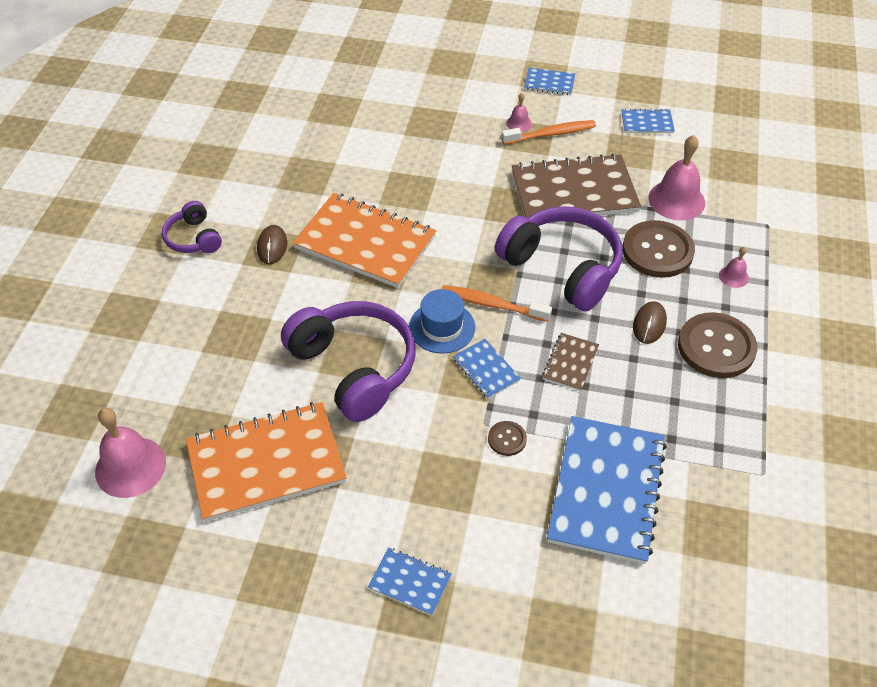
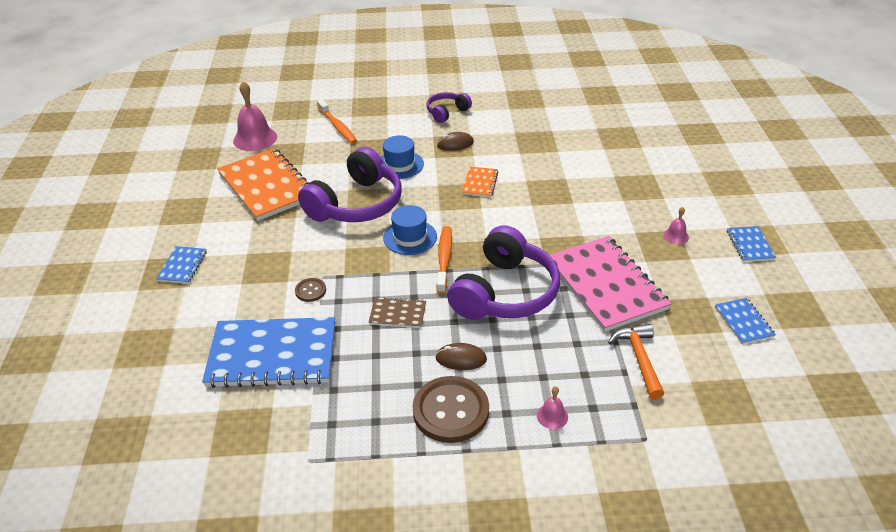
camera: 75 degrees right, 10 degrees down
orange notebook [293,193,436,288] -> orange notebook [462,167,499,197], size x0.46
blue notebook [453,339,521,399] -> none
orange toothbrush [501,120,596,145] -> orange toothbrush moved to [317,99,357,144]
brown notebook [512,153,641,218] -> pink notebook [549,236,672,332]
brown button [622,220,695,278] -> none
pink bell [648,135,705,221] -> orange hammer [608,324,664,400]
none -> blue hat [381,135,424,179]

